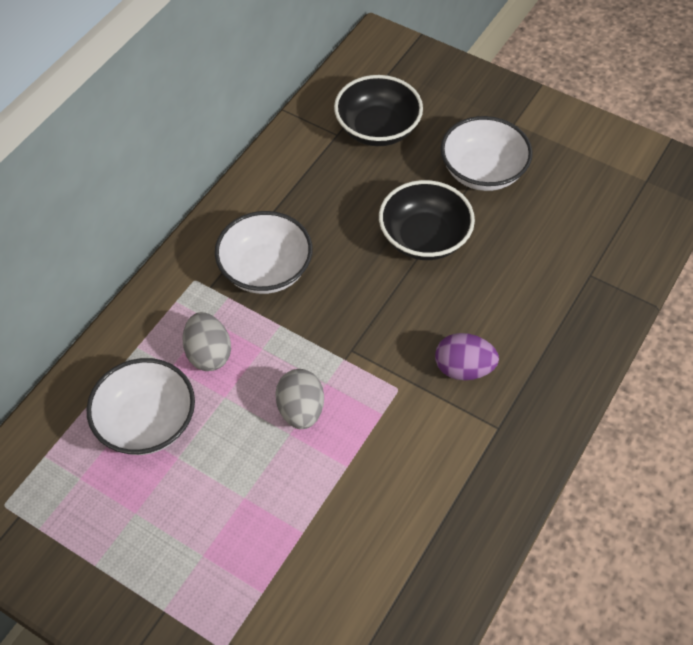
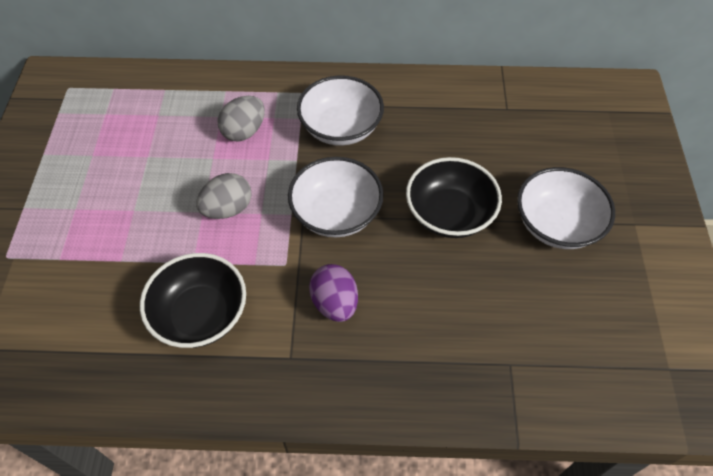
camera: 60 degrees right, 0 degrees up
white bowl [86,358,195,455] -> white bowl moved to [288,157,383,237]
black bowl [334,75,423,146] -> black bowl moved to [140,253,246,348]

